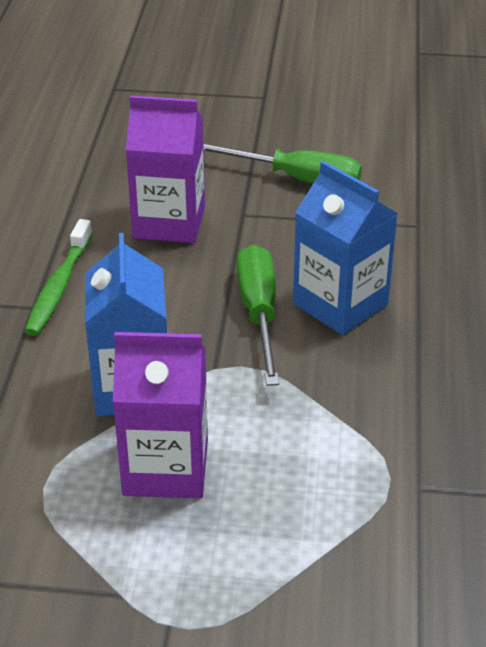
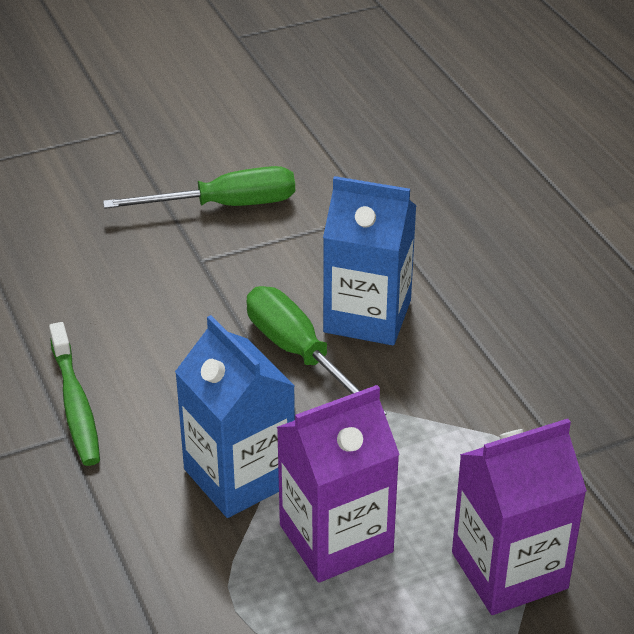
camera: 30 degrees left, 0 degrees up
purple carton [126,95,205,243] -> purple carton moved to [452,419,587,615]

